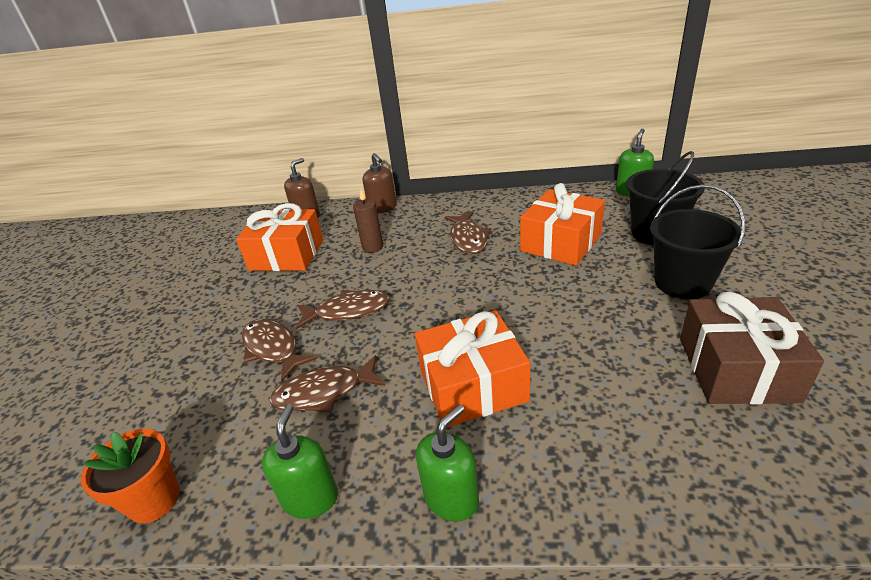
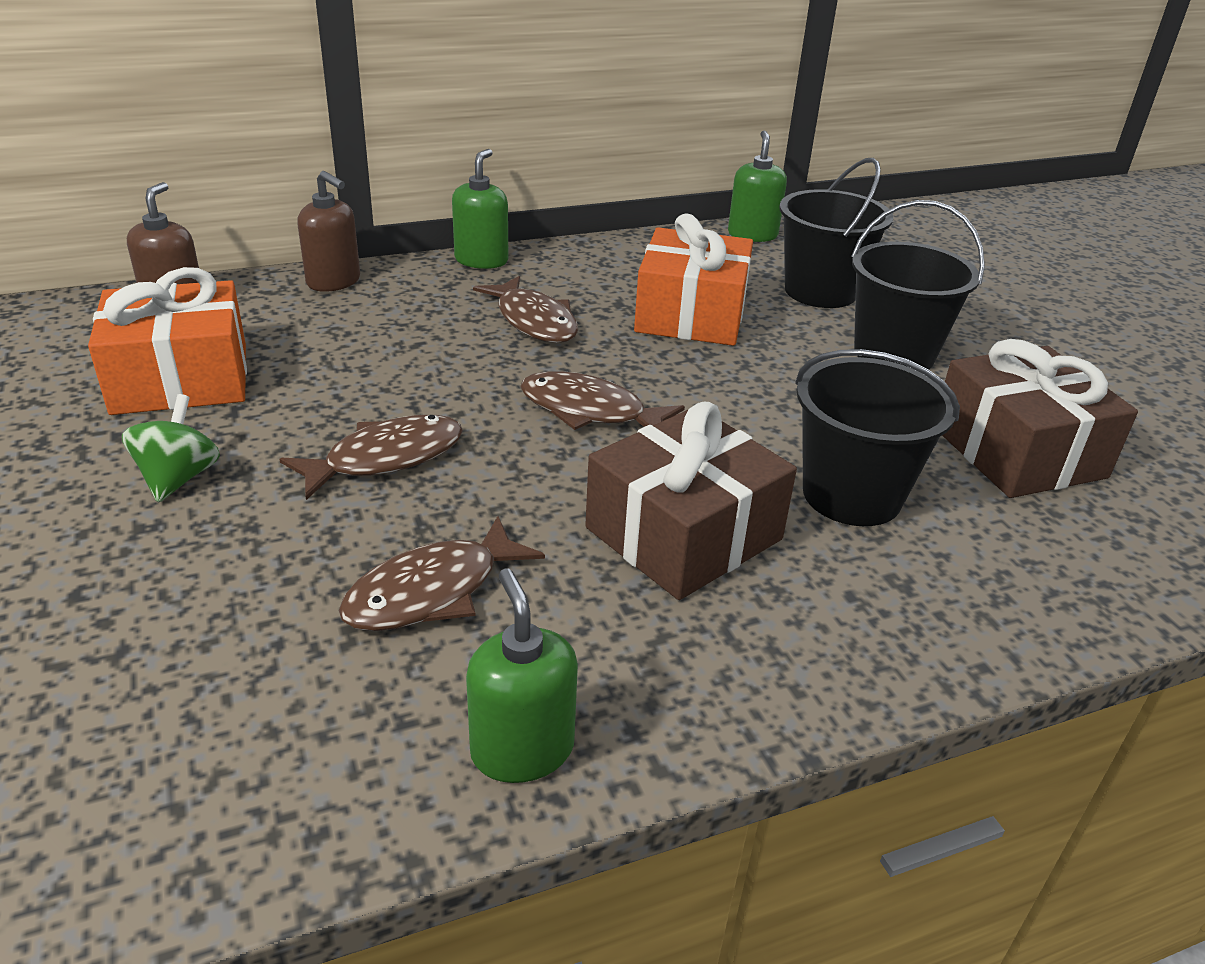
camera: 30 degrees left, 0 degrees up
orange flower pot [81,429,180,523] -> none
brown fish [242,319,317,381] -> brown fish moved to [520,371,685,430]
brown candle [353,189,383,253] -> none
orange gift [415,310,530,427] -> brown gift [585,402,797,600]
green soap dispenser [416,404,479,522] -> green soap dispenser moved to [452,149,509,269]
none -> green spinning top [122,394,220,503]
none -> black bucket [795,349,960,526]

